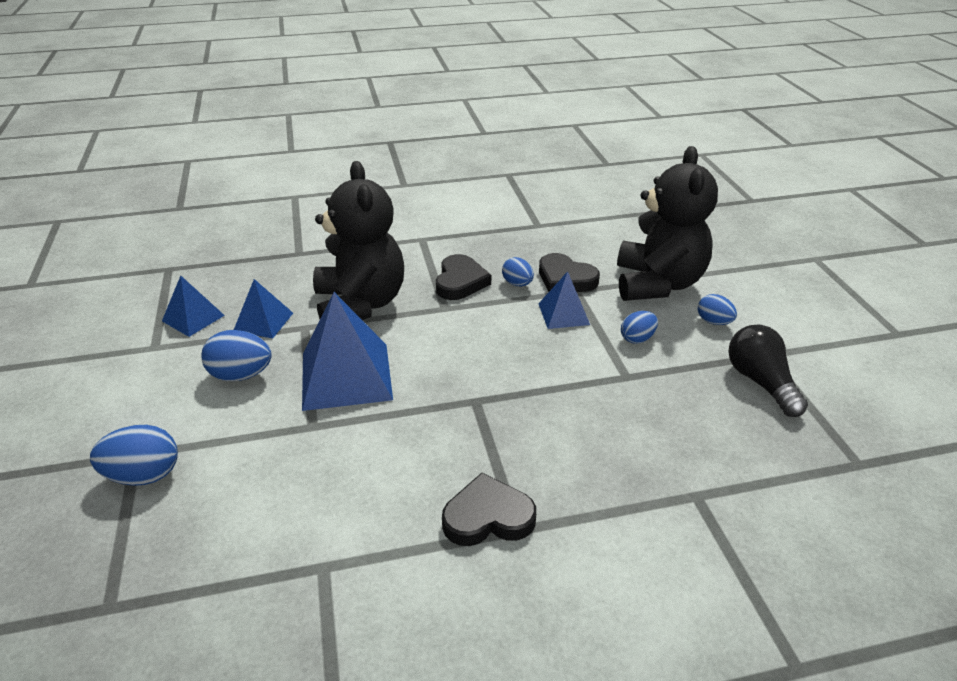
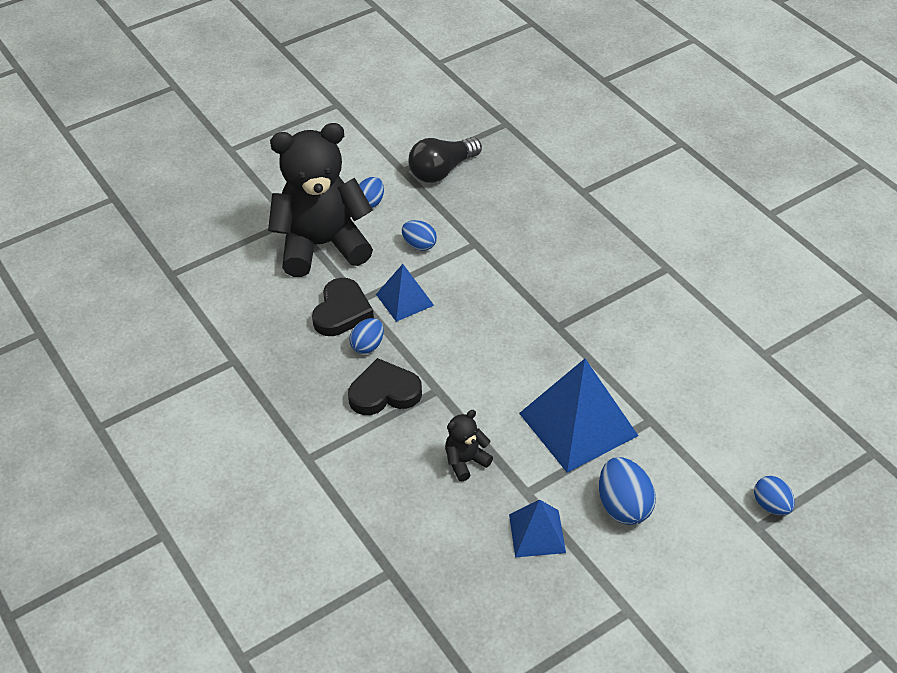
camera: 110 degrees left, 10 degrees up
blue egg [90,425,178,486] -> blue egg [754,476,795,515], size x0.64
blue pyramid [162,276,225,337] -> none
black teddy bear [313,161,404,320] -> black teddy bear [445,410,493,481], size x0.41
black heart [442,473,536,546] -> none

